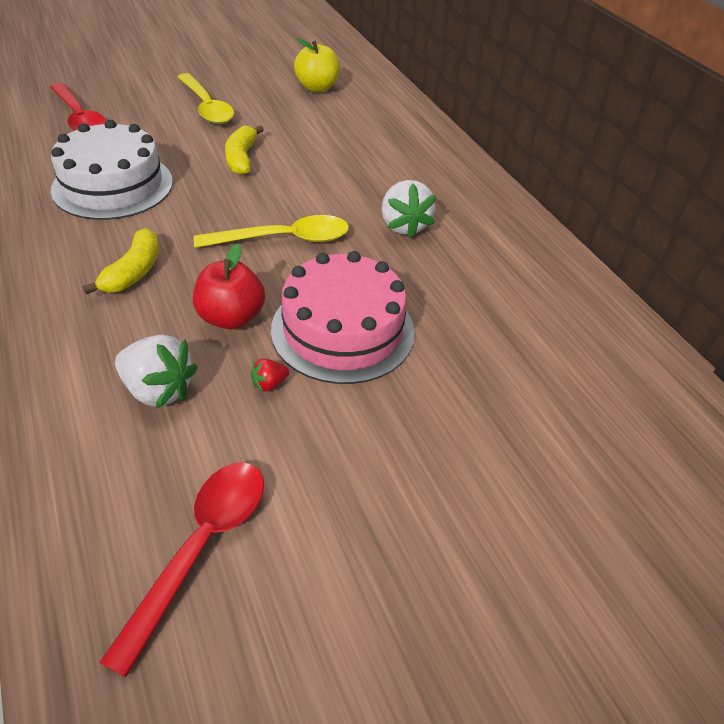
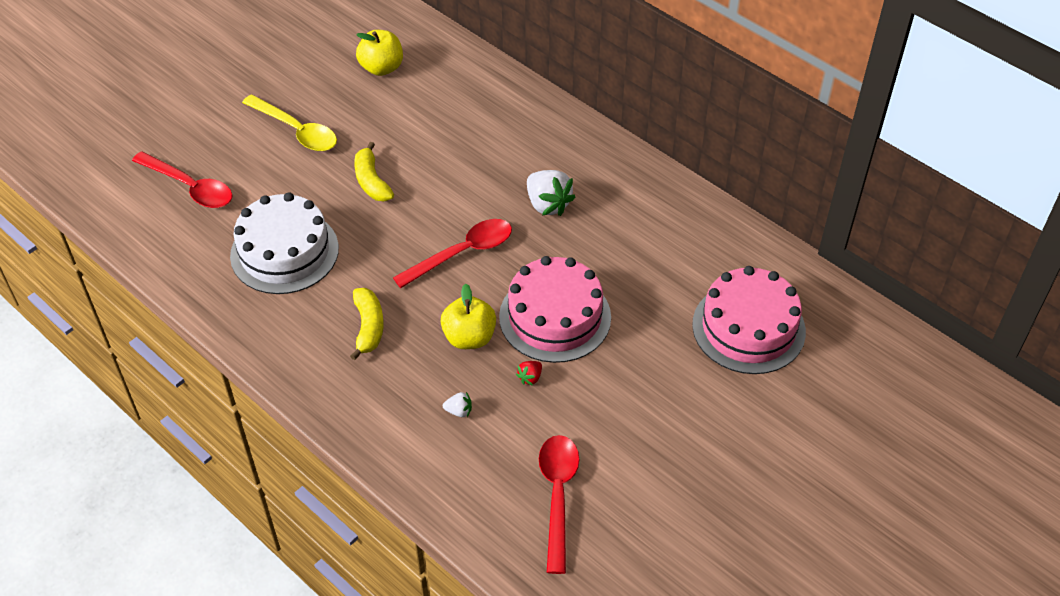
camera: 20 degrees left, 5 degrees up
white strawberry [115,334,198,409] -> white strawberry [443,392,472,417], size x0.48
red apple [193,243,265,329] -> yellow apple [441,284,496,349]
yellow spoon [194,215,349,248] -> red spoon [393,219,512,288]
none -> pink cake [692,266,806,374]

